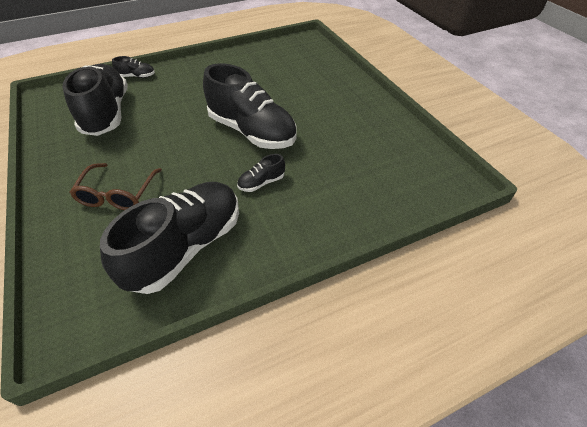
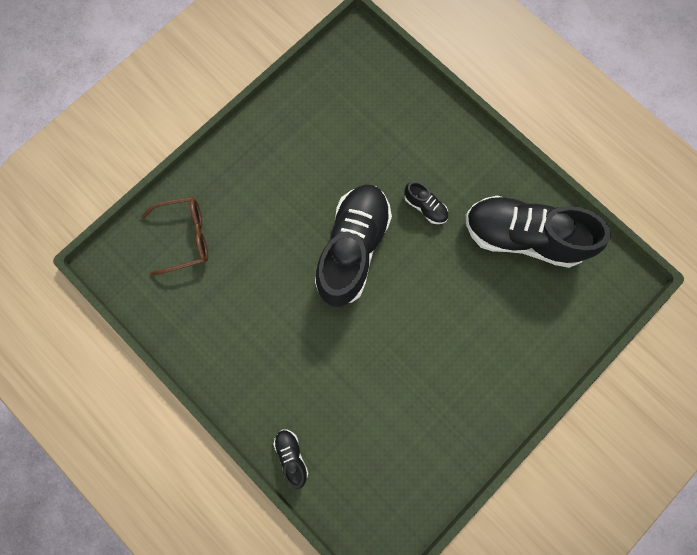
camera: 110 degrees left, 30 degrees up
black shoe [62,64,128,136] -> none
brown glasses [69,163,162,210] -> brown glasses moved to [141,197,208,276]

